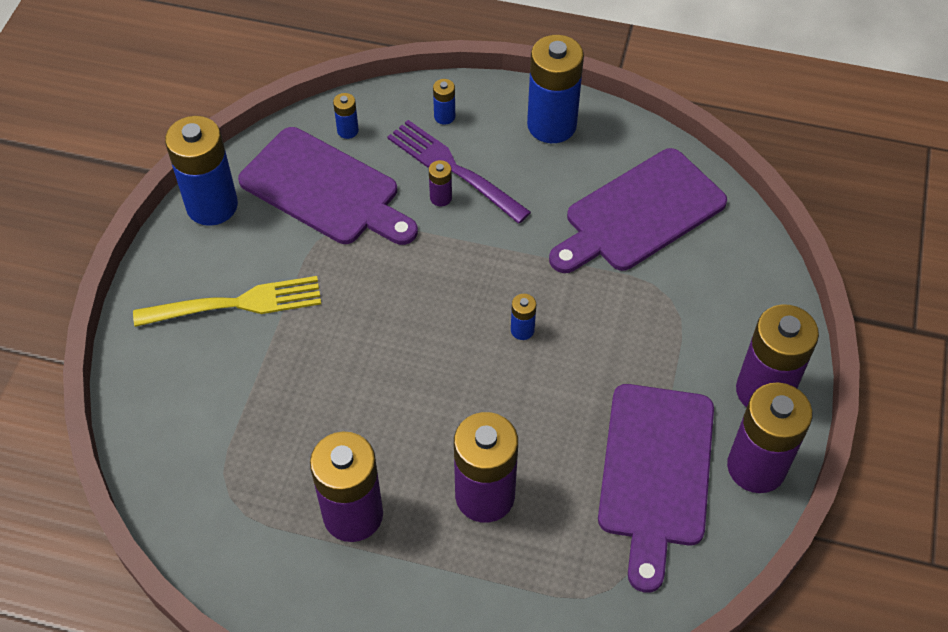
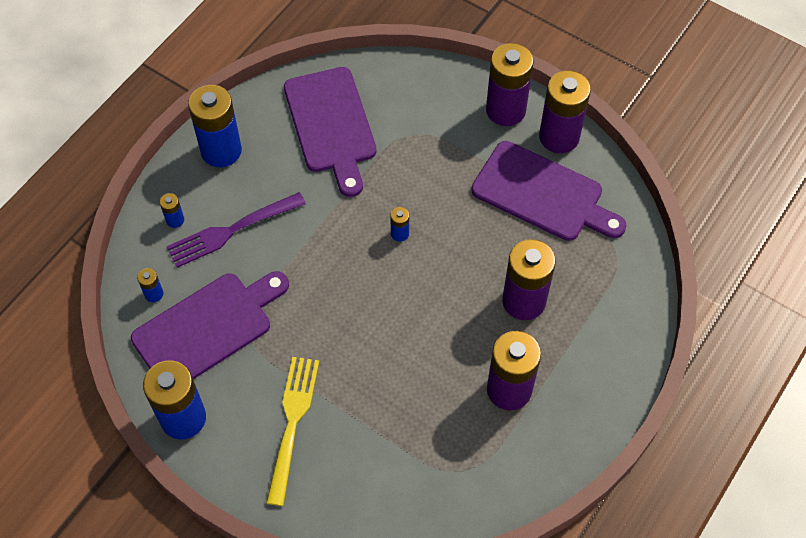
camera: 70 degrees left, 5 degrees up
purple battery [429,160,452,206] -> none

